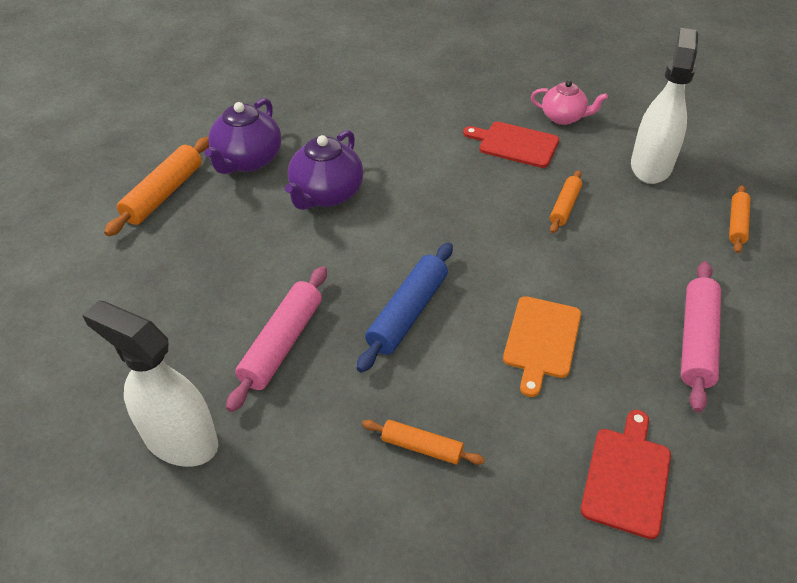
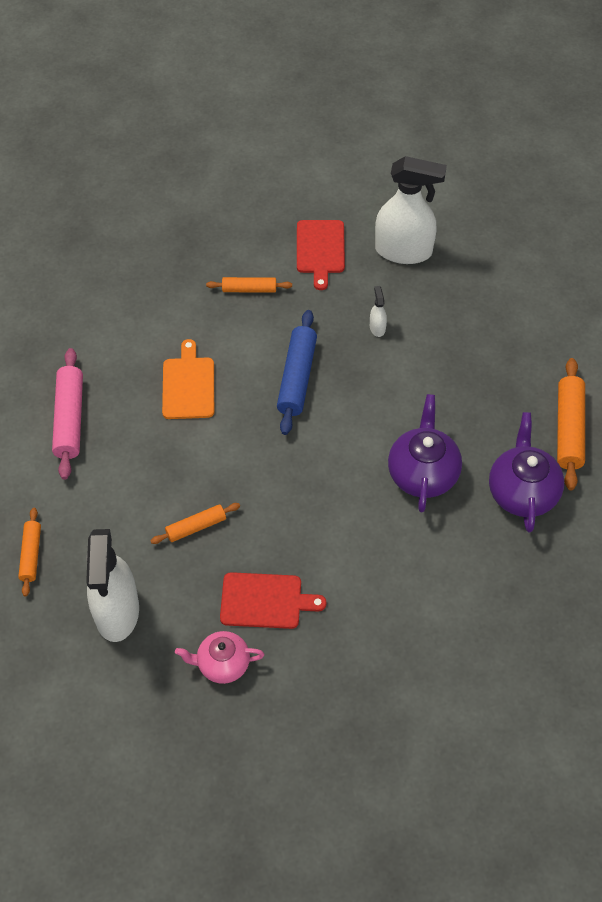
camera: 160 degrees right, 10 degrees up
pink rolling pin [226,266,327,412] -> white spray bottle [370,286,387,337]
orange rolling pin [550,170,582,233] -> orange rolling pin turned 60 degrees clockwise [150,503,240,544]
red cutting board [581,410,671,539] -> red cutting board moved to [297,220,345,290]

